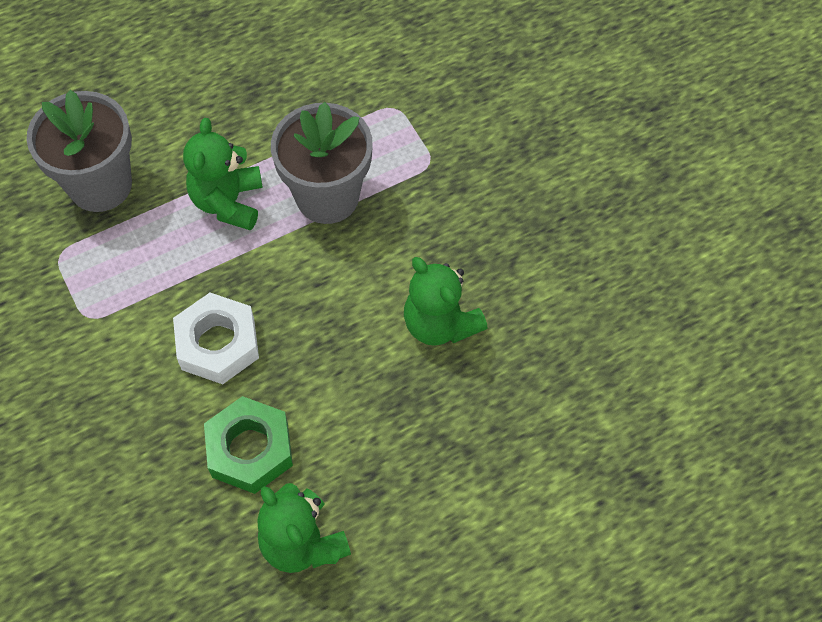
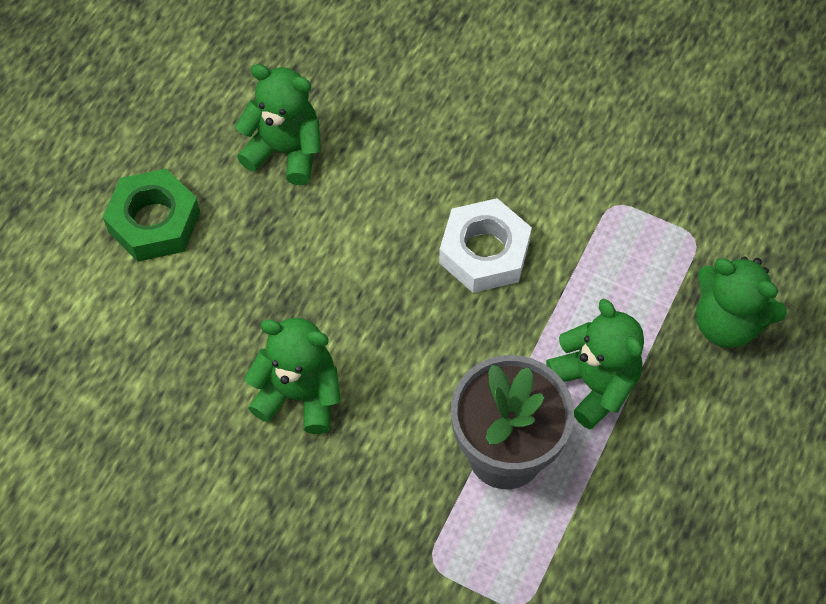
camera: 145 degrees right, 0 degrees up
grey flower pot [27,90,132,212] -> green teddy bear [696,256,787,348]
green nut [204,396,293,494] -> green nut moved to [103,169,200,262]

